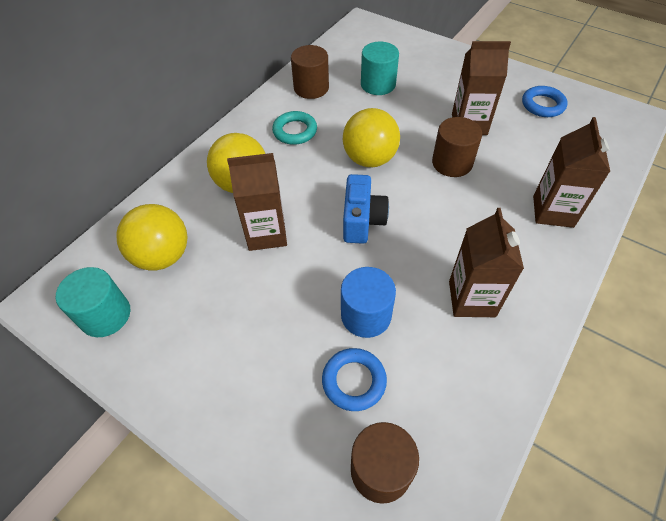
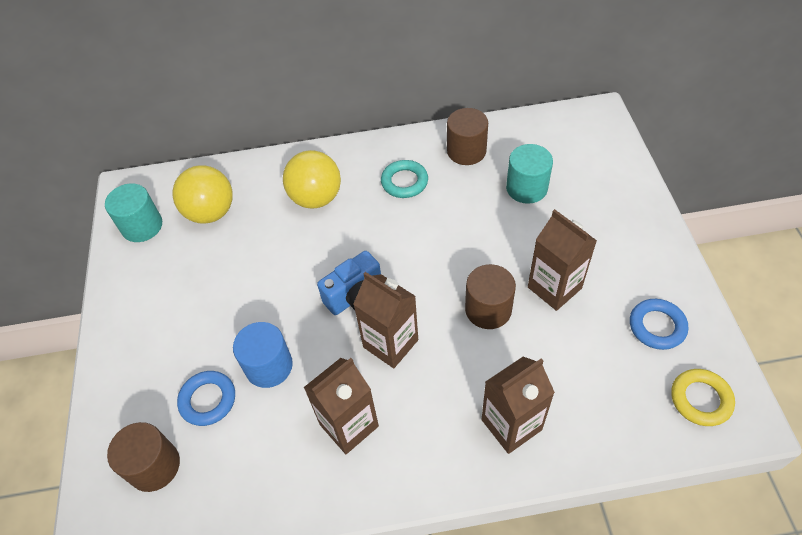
camera: 50 degrees right, 0 degrees up
brown carton [227,153,287,251] -> brown carton moved to [353,272,418,368]
yellow ball [343,108,400,167] -> none
none -> yellow ring [671,369,735,426]

